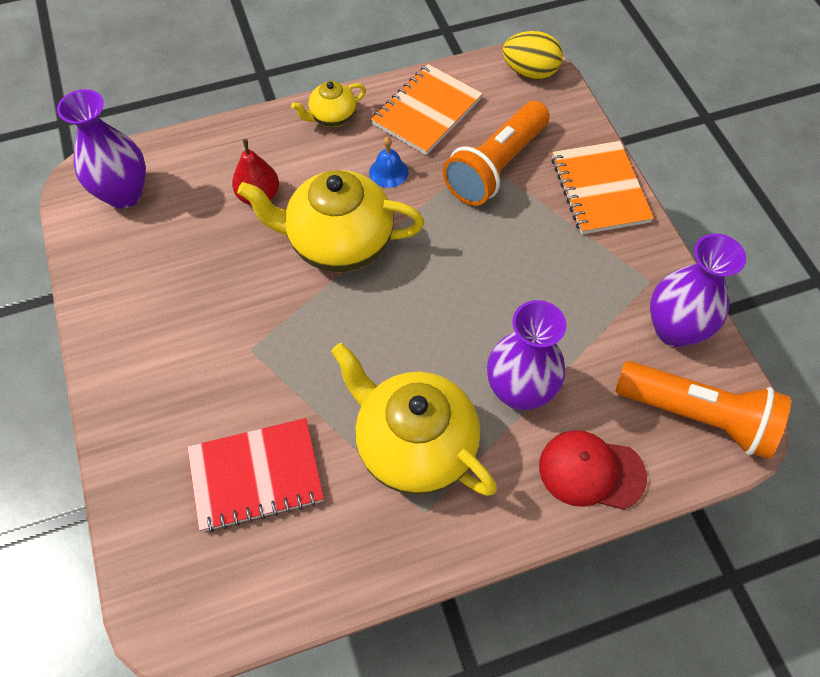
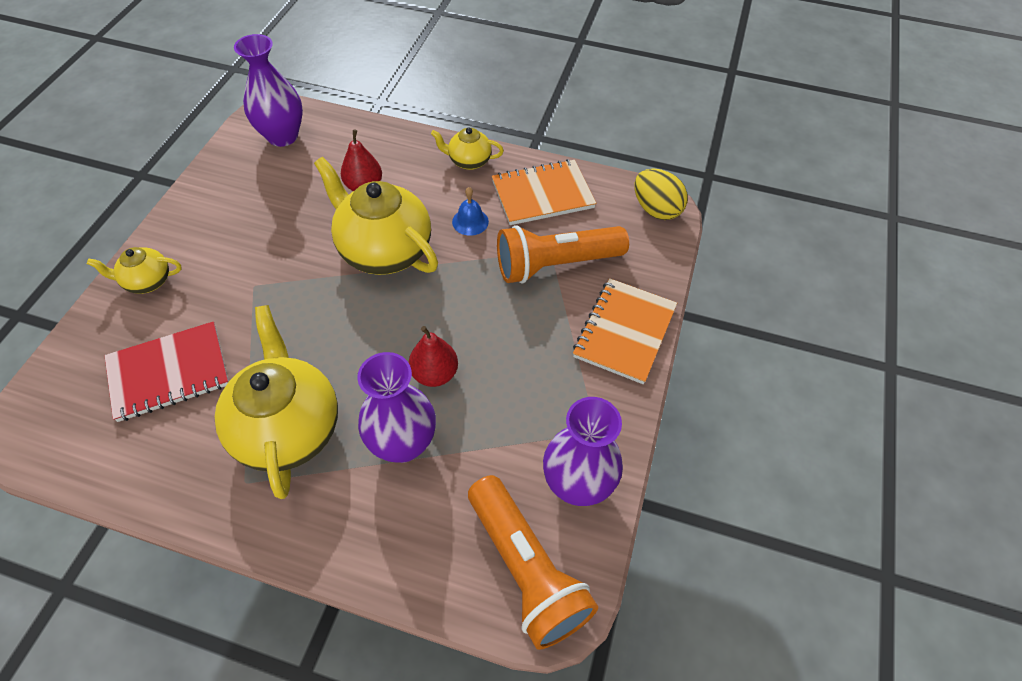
camera: 35 degrees right, 5 degrees down
red notebook [187,418,324,532] -> red notebook turned 45 degrees counterclockwise [105,322,229,422]
red cap [539,430,647,510] -> none
none -> yellow teapot [87,247,182,294]
none -> red pear [409,326,458,387]

